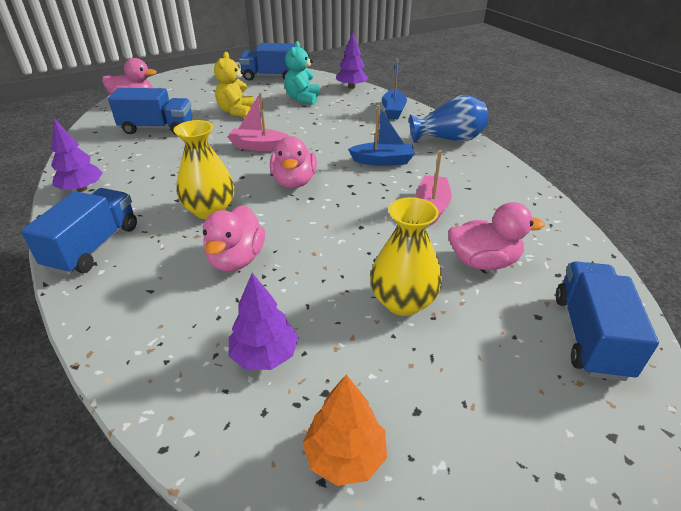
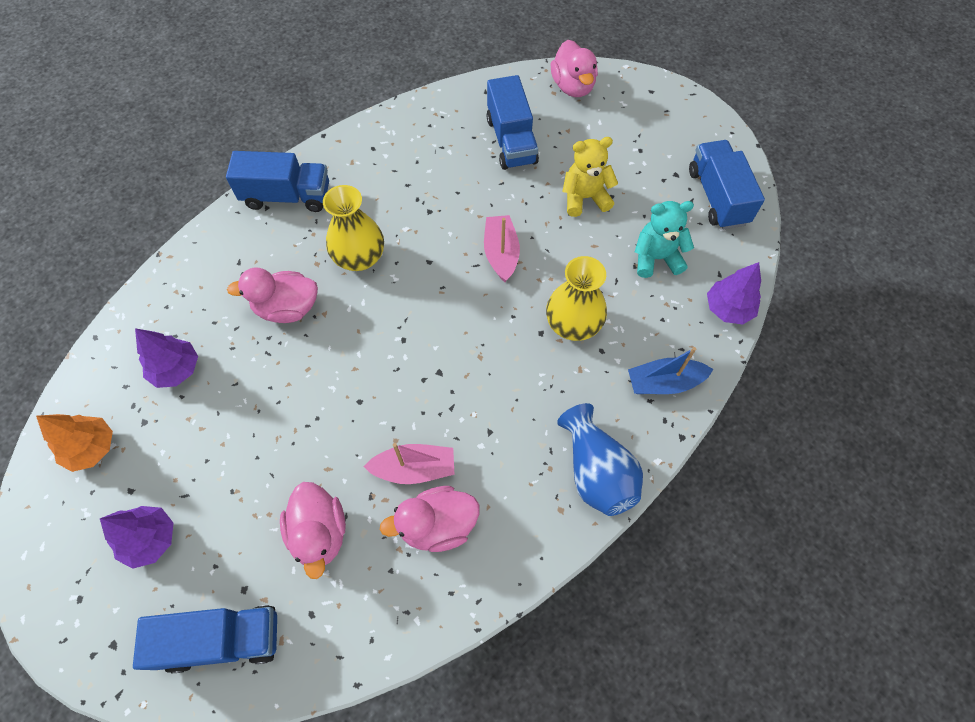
camera: 75 degrees right, 25 degrees up
purple tree [51,119,103,192] -> purple tree moved to [100,506,174,569]
pink duck [270,136,317,188] -> pink duck moved to [380,486,479,552]
blue boat [348,105,415,166] -> none
yellow vase [370,197,442,316] -> yellow vase moved to [546,256,607,341]

